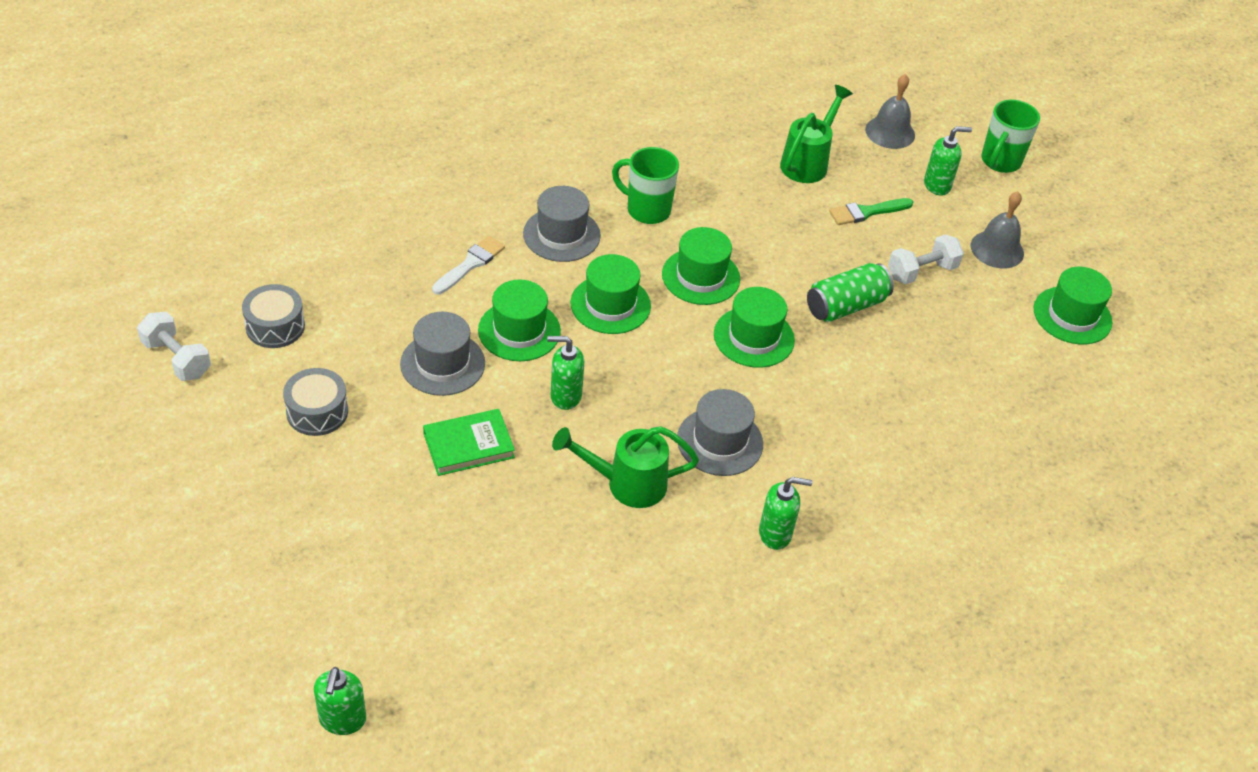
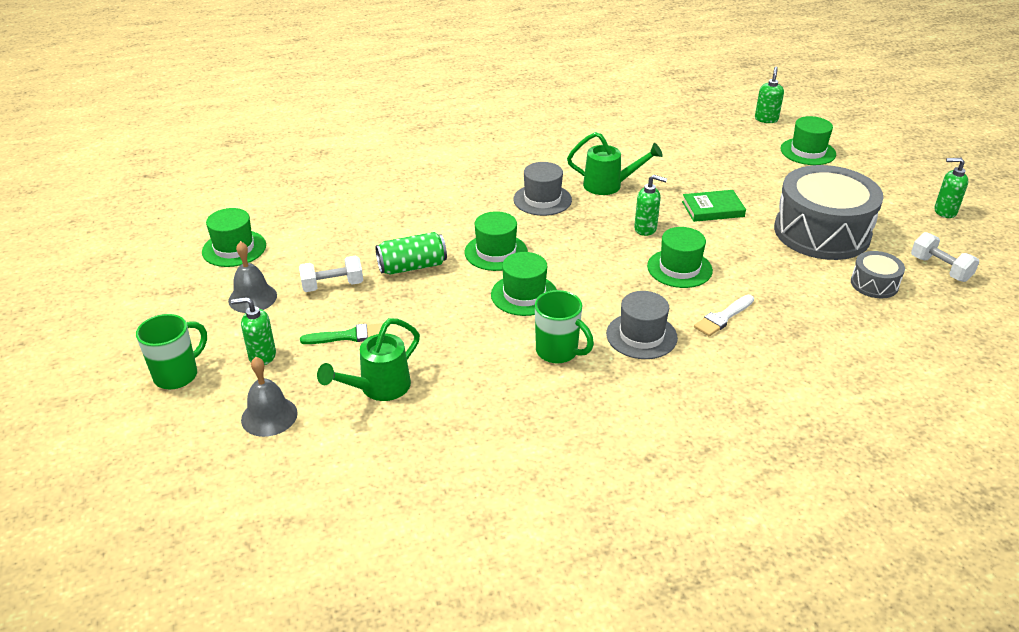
camera: 165 degrees left, 10 degrees down
grey drum [283,368,348,436] -> grey drum [774,165,884,260], size x2.19
grey hat [400,312,485,396] -> none
green hat [570,254,651,334] -> green hat moved to [780,116,836,165]
green soap dispenser [759,477,813,550] -> green soap dispenser moved to [934,158,968,218]

